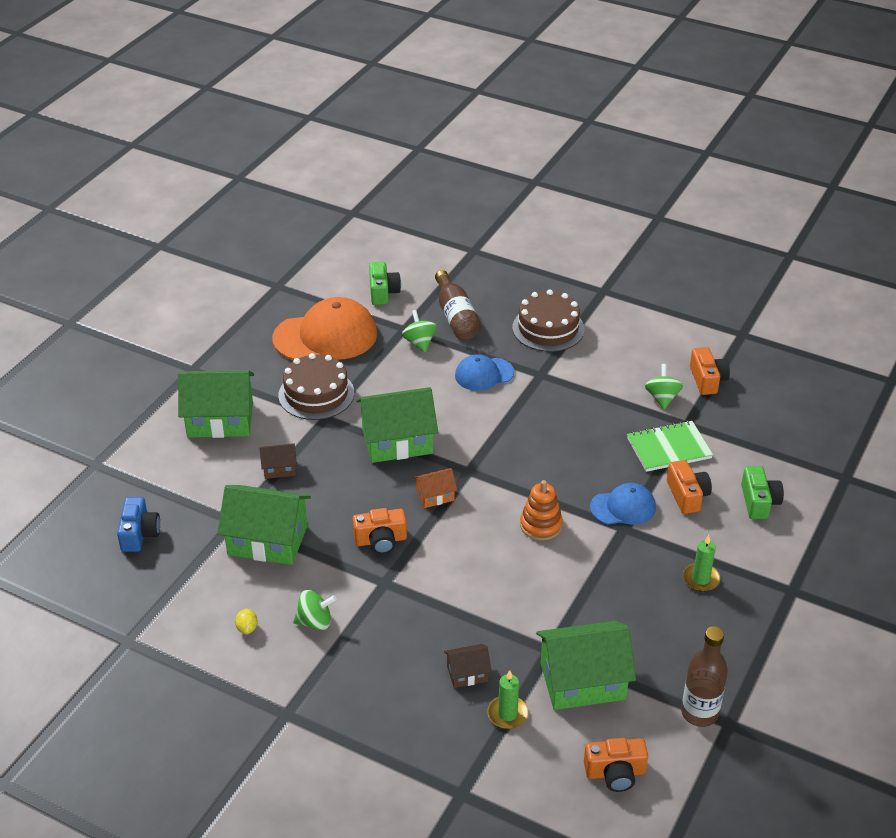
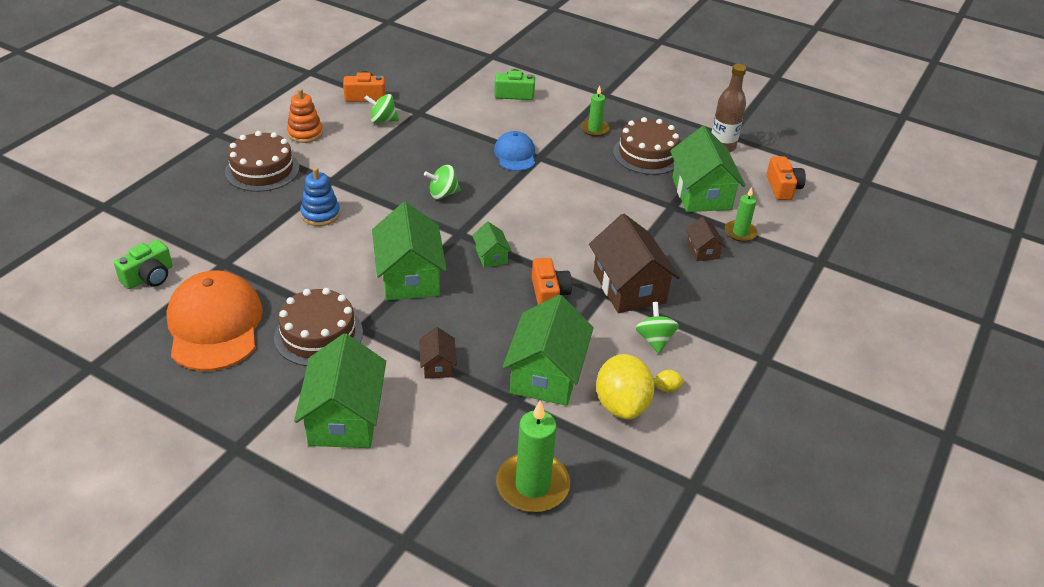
camera: 90 degrees left, 0 degrees up
blue camera [117,497,160,552] -> green candle [496,401,570,512]
green camera [369,262,401,305] -> green camera turned 135 degrees clockwise [114,240,173,289]
green spinning top [402,310,437,352] -> green spinning top moved to [424,165,461,199]
orange house [413,468,457,508] -> green house [472,222,512,268]
brown bottle [435,270,481,340] -> none
blue cap [455,354,514,391] -> blue stacking toy [300,167,340,226]
orange stacking toy [520,480,563,541] -> orange stacking toy moved to [287,88,323,143]
green notebook [627,420,713,472] -> none
orange camera [667,460,712,514] -> none
none -> brown house [589,214,680,313]
none -> yellow lemon [596,354,655,419]
none -> brown cake [613,117,680,175]

